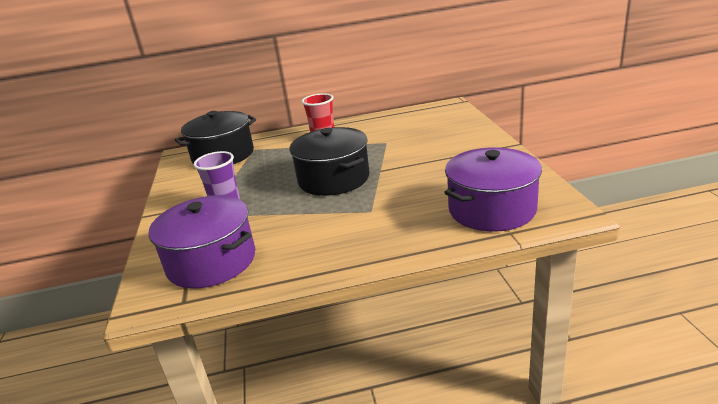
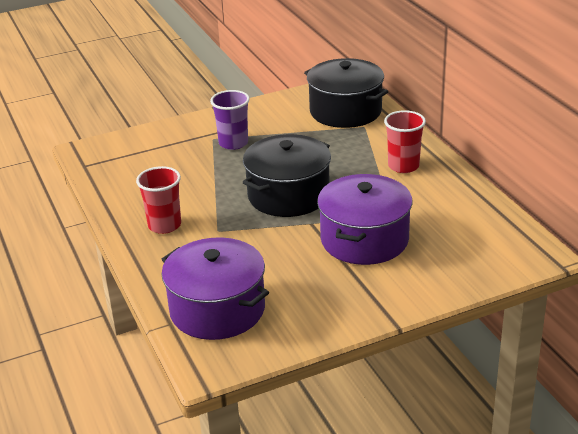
camera: 75 degrees right, 5 degrees up
purple pot [149,195,255,289] -> purple pot moved to [317,174,413,265]
none -> red cup [136,166,181,234]

